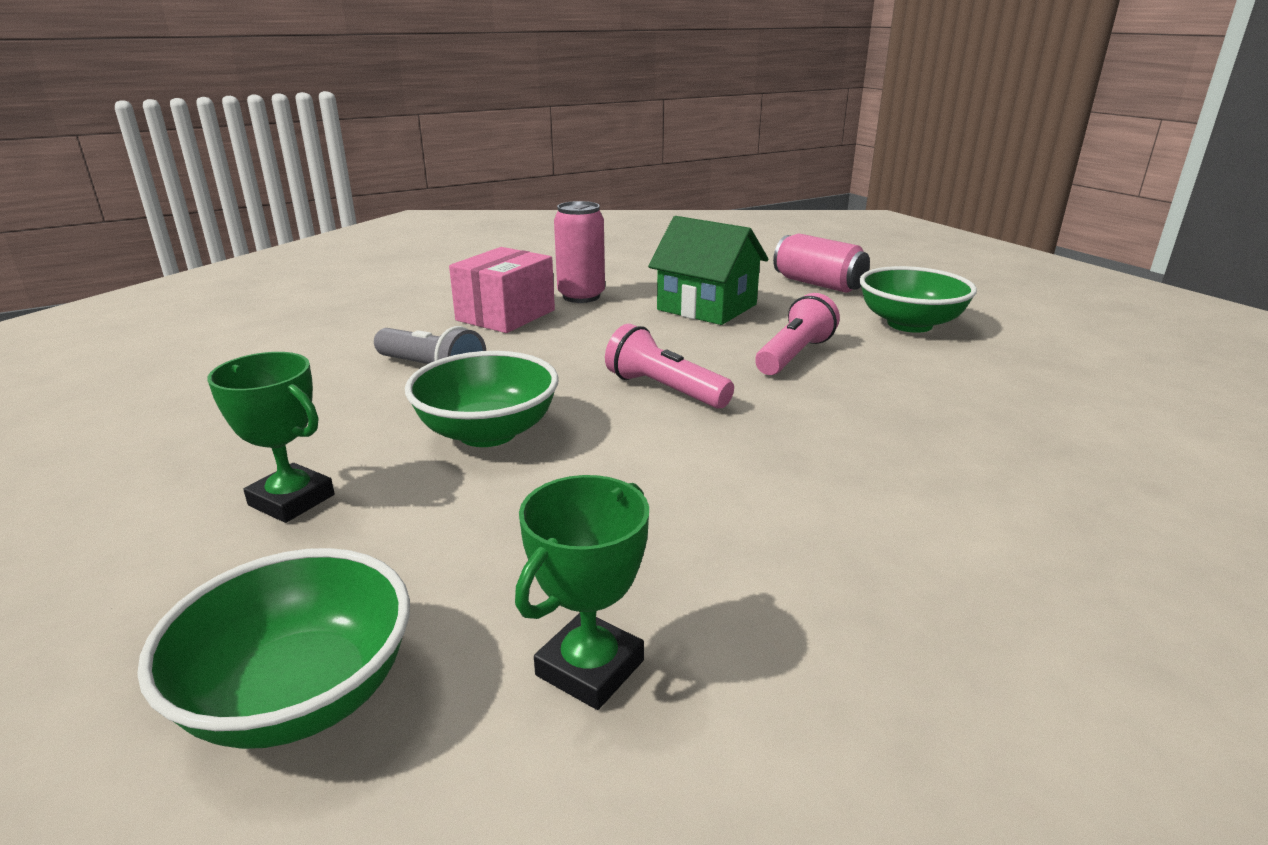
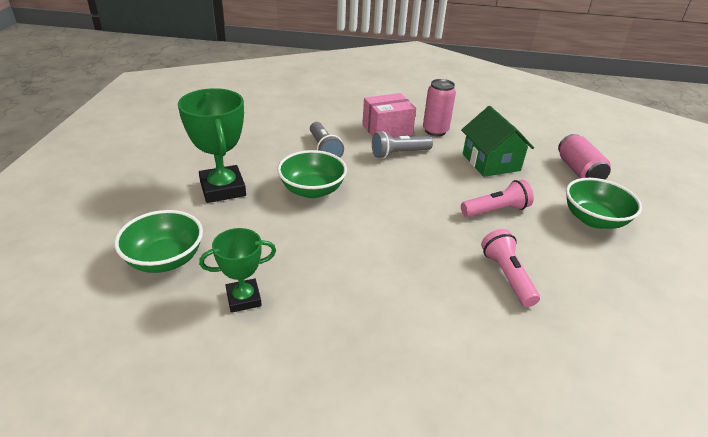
camera: 35 degrees right, 10 degrees up
green trophy [207,352,335,523] -> green trophy [178,88,246,203], size x1.65
pink flashlight [605,324,734,409] -> pink flashlight moved to [481,229,540,307]
none -> grey flashlight [372,131,433,159]

